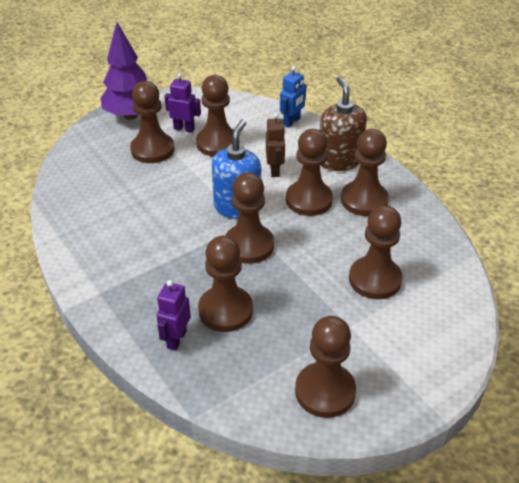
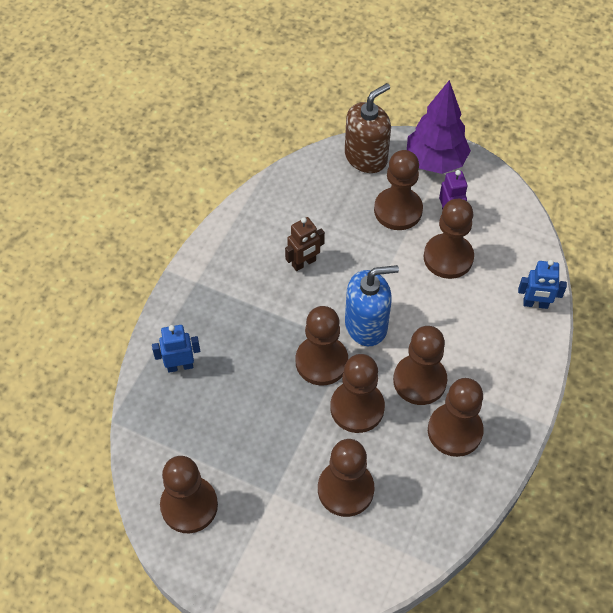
camera: 60 degrees right, 15 degrees up
purple robot [157,280,191,351] -> blue robot [152,325,200,373]
brown pawn [198,236,253,332] -> brown pawn moved to [330,354,385,433]
brown robot [266,113,285,177] -> brown robot moved to [285,217,325,271]
brown soap dispenser [320,76,367,171] -> brown soap dispenser moved to [345,83,391,173]

